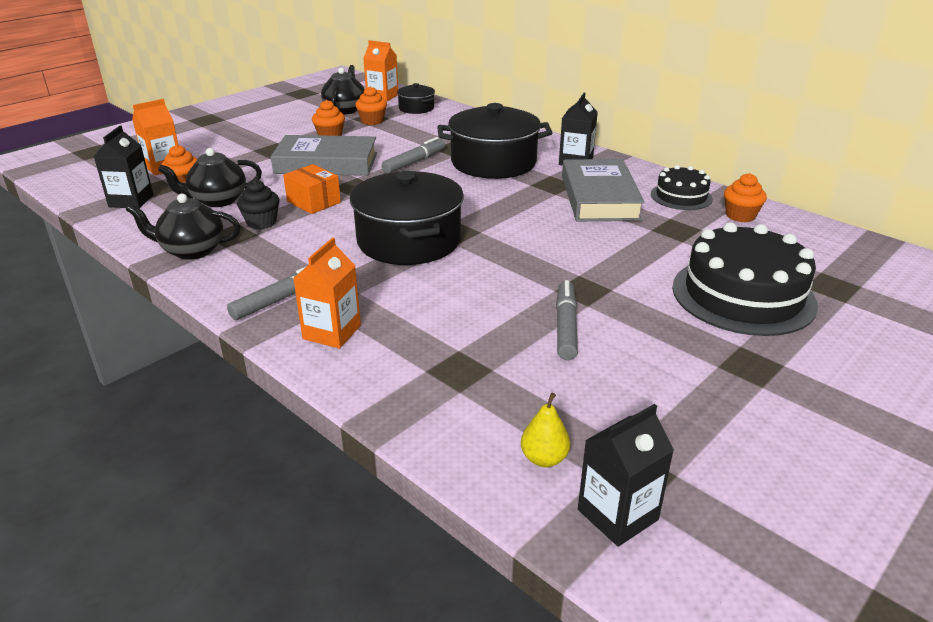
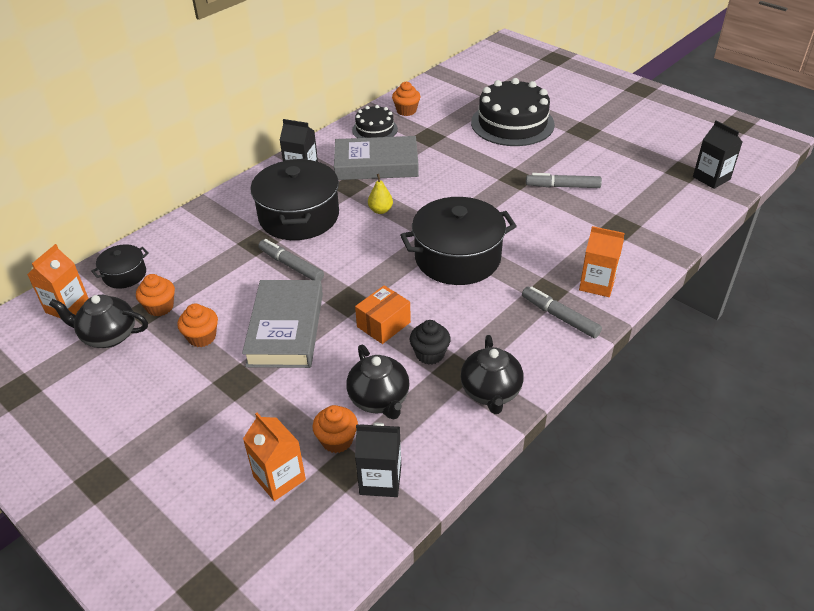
camera: 90 degrees left, 10 degrees up
yellow pear [521,393,570,467] -> yellow pear moved to [368,174,393,214]

